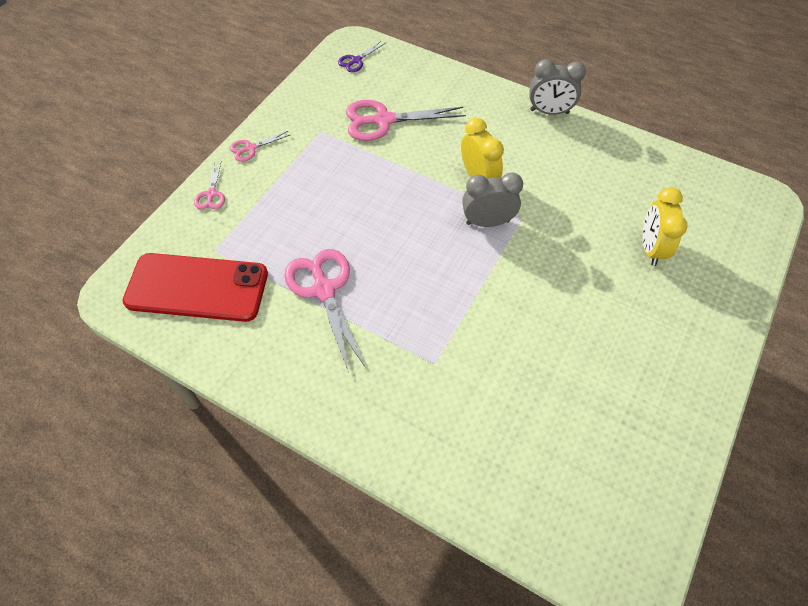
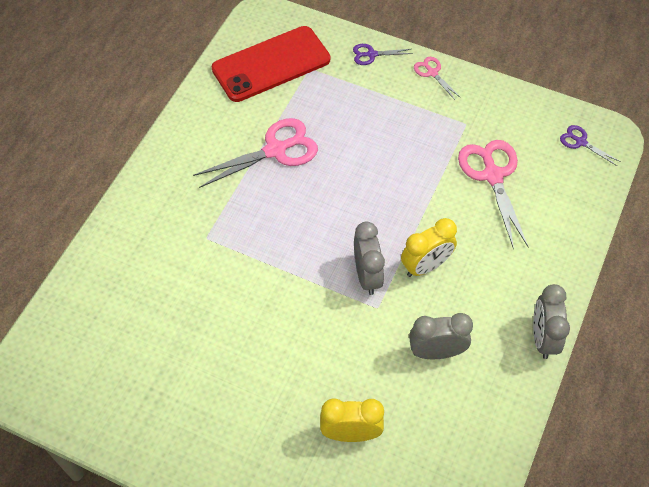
camera: 85 degrees right, 0 degrees up
red phone [123,253,268,322] -> red phone turned 60 degrees clockwise [212,26,330,102]
pink scissors [194,160,225,209] -> purple scissors [353,44,413,65]
none -> grey clock [409,313,473,359]

